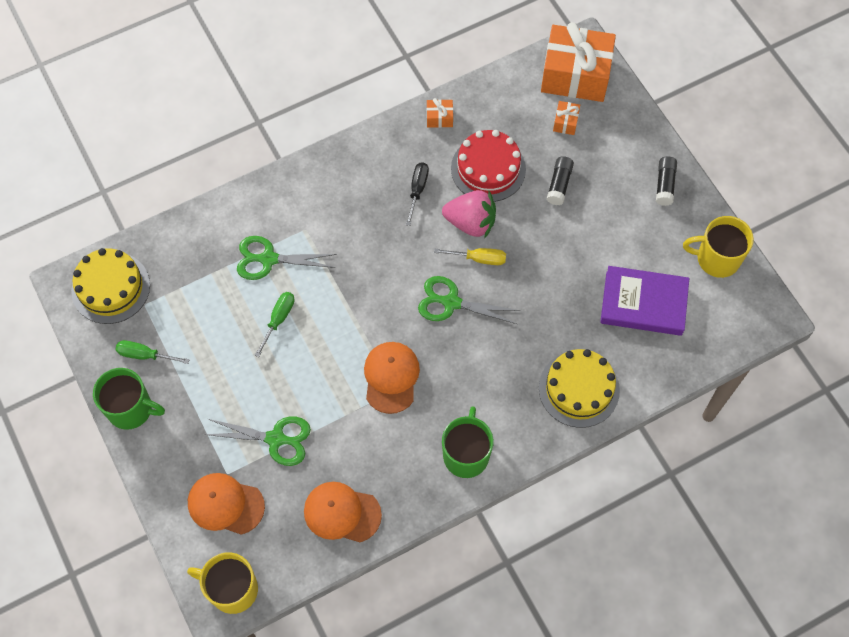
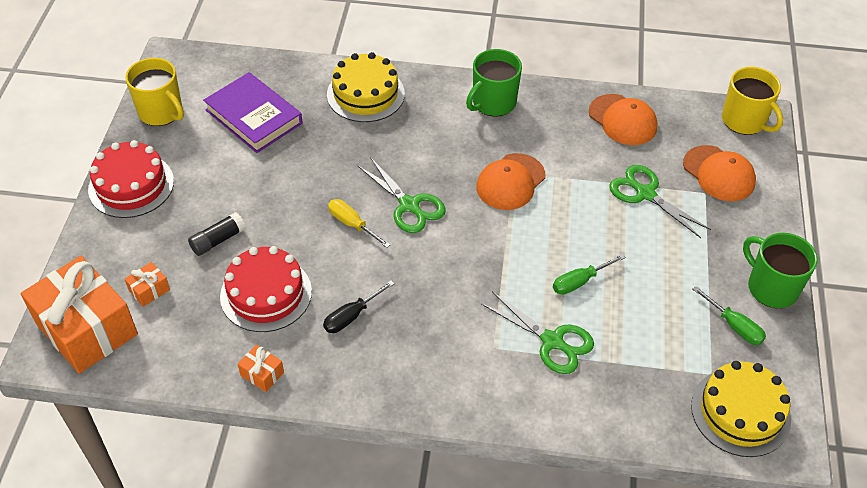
camera: 145 degrees left, 15 degrees down
pink strawberry [442,190,496,238] -> none
black glue stick [656,156,677,206] -> red cake [88,140,174,218]

